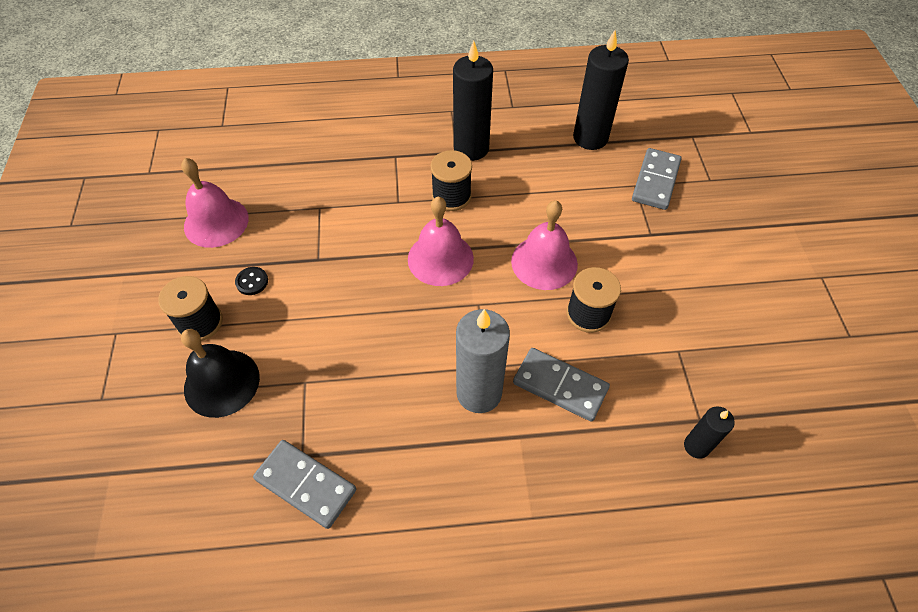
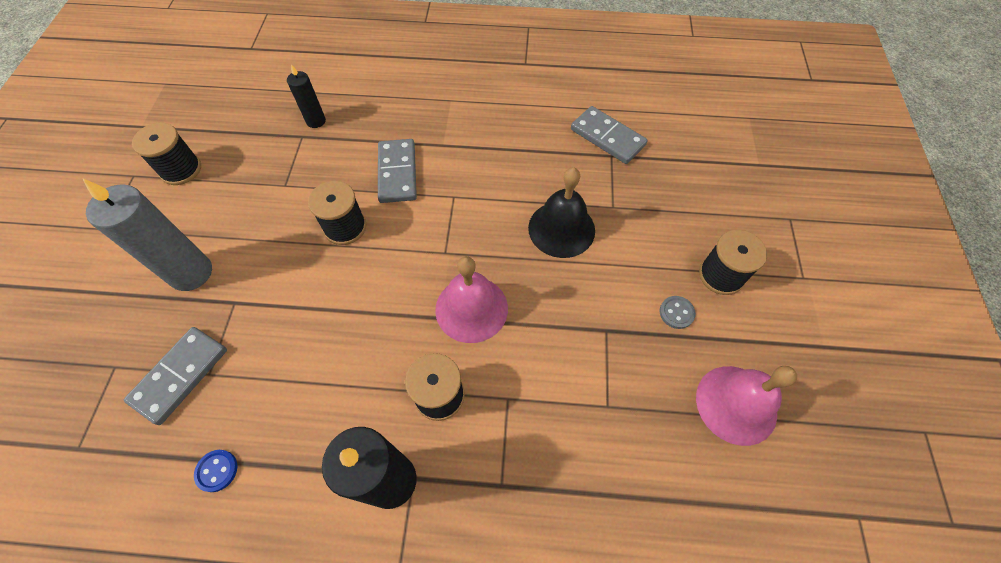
camera: 170 degrees left, 5 degrees up
black bell [181,329,260,418] -> black bell moved to [528,167,595,258]
black button [235,267,268,295] -> grey button [659,296,696,329]
grey candle [456,309,510,413] -> grey candle moved to [82,178,212,291]
pink bell [511,201,578,290] -> none
grey domino [513,348,610,422] -> grey domino turned 45 degrees clockwise [378,139,417,203]
black candle [573,30,629,150] -> blue button [194,450,237,492]
none -> black spool [132,123,201,185]

